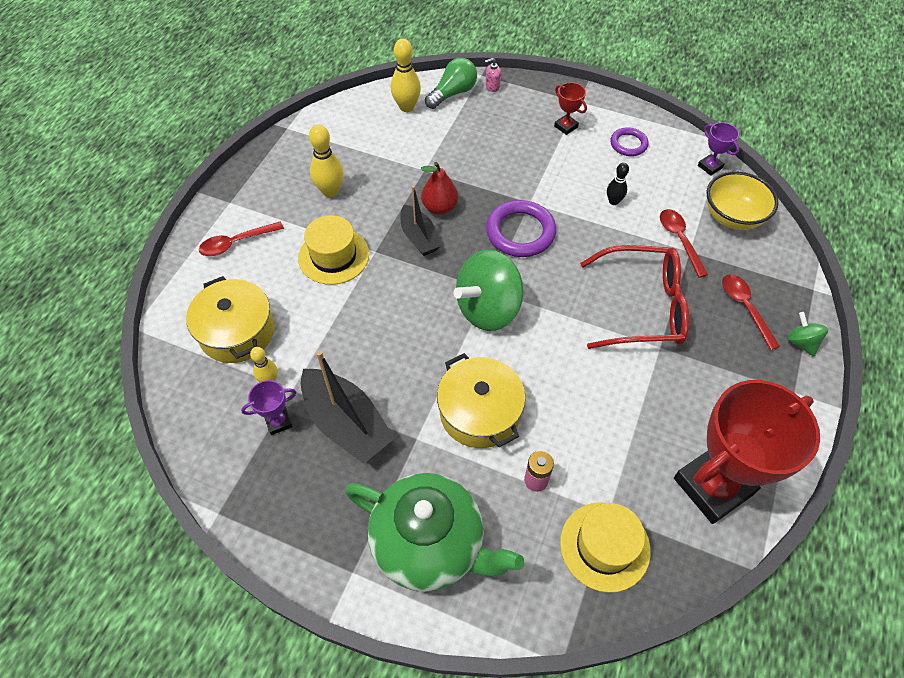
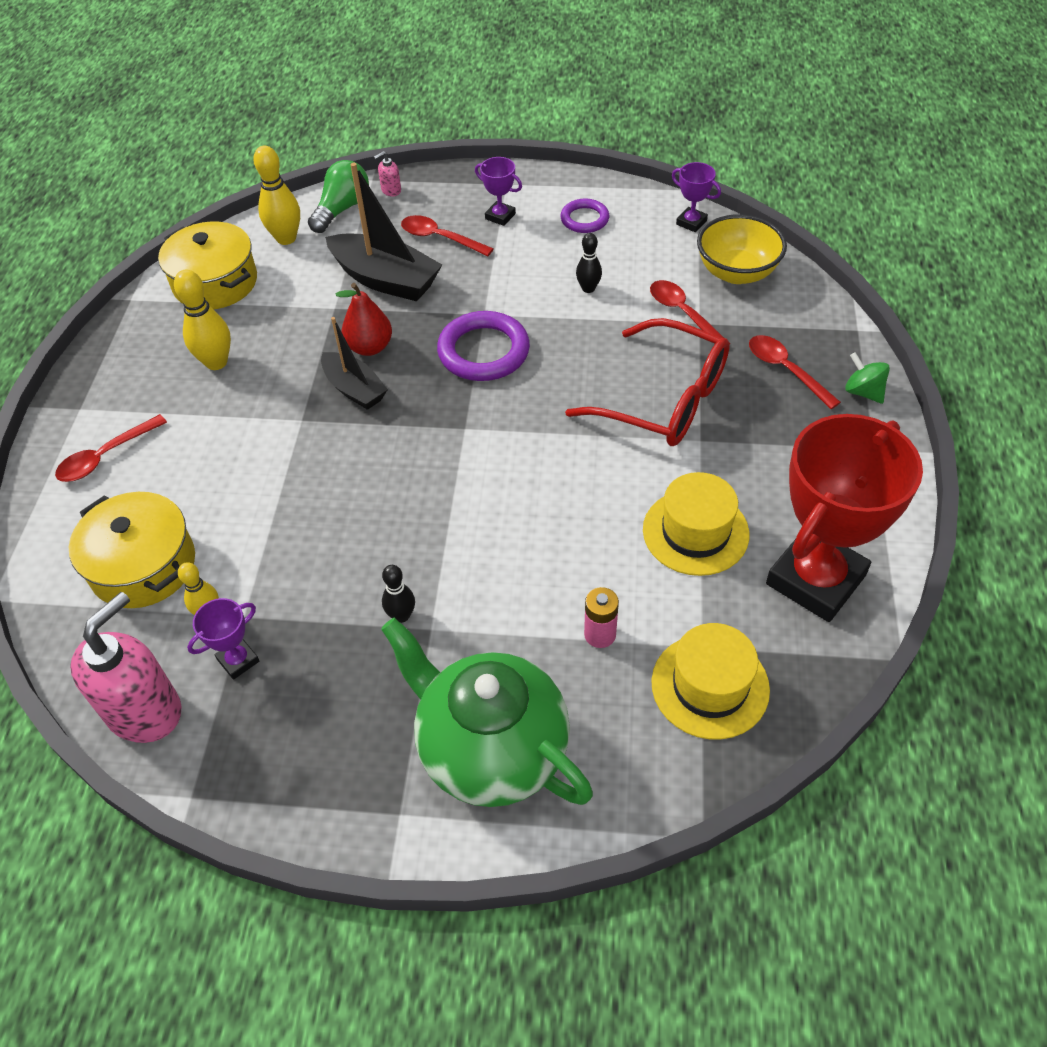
camera: 15 degrees left, 5 degrees down
yellow hat [298,215,369,285] -> yellow hat moved to [643,472,749,576]
black boat [301,350,395,464] -> black boat moved to [325,163,442,301]
green teapot [345,473,524,592] -> green teapot turned 150 degrees counterclockwise [381,618,593,807]
yellow pot [437,353,526,448] -> yellow pot moved to [158,221,257,309]
green spinning top [454,250,524,331] -> none
red trophy [554,82,587,135] -> purple trophy [475,157,522,226]
red glasses [580,245,689,349] -> red glasses turned 45 degrees clockwise [565,318,730,446]
none -> pink soap dispenser [70,592,182,743]
none -> black bowling pin [382,565,415,623]
none -> red spoon [401,215,494,256]

